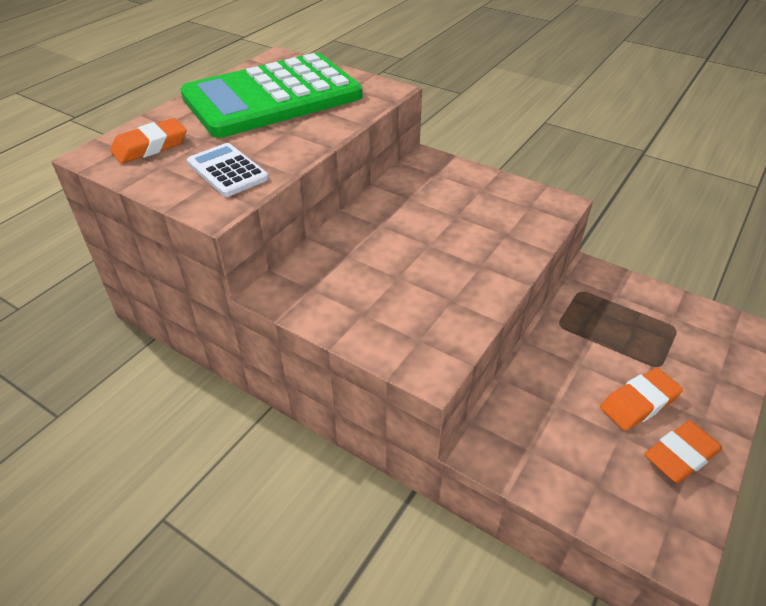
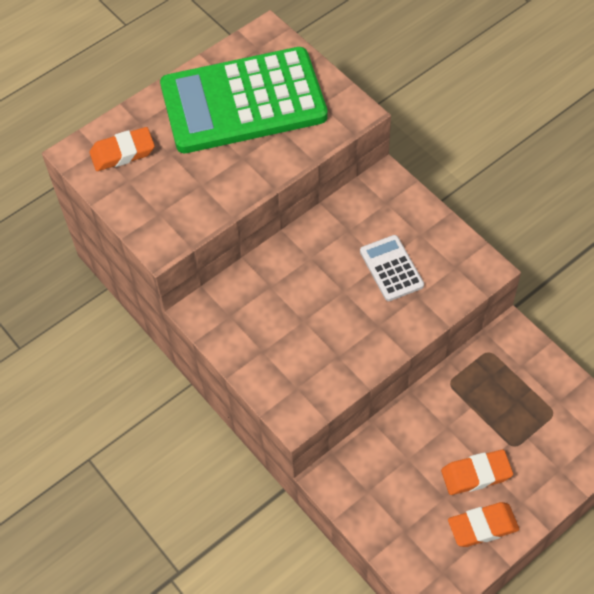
camera: 20 degrees right, 15 degrees up
white calculator [187,143,269,197] -> white calculator moved to [360,235,424,301]

